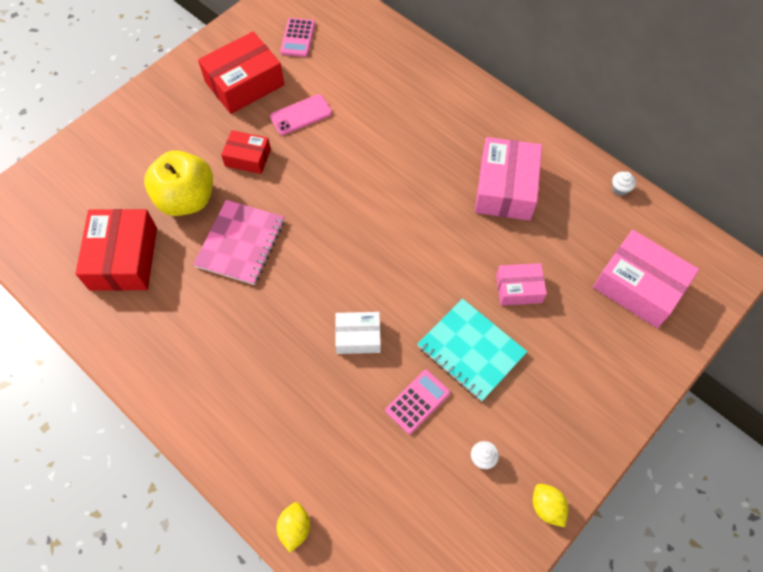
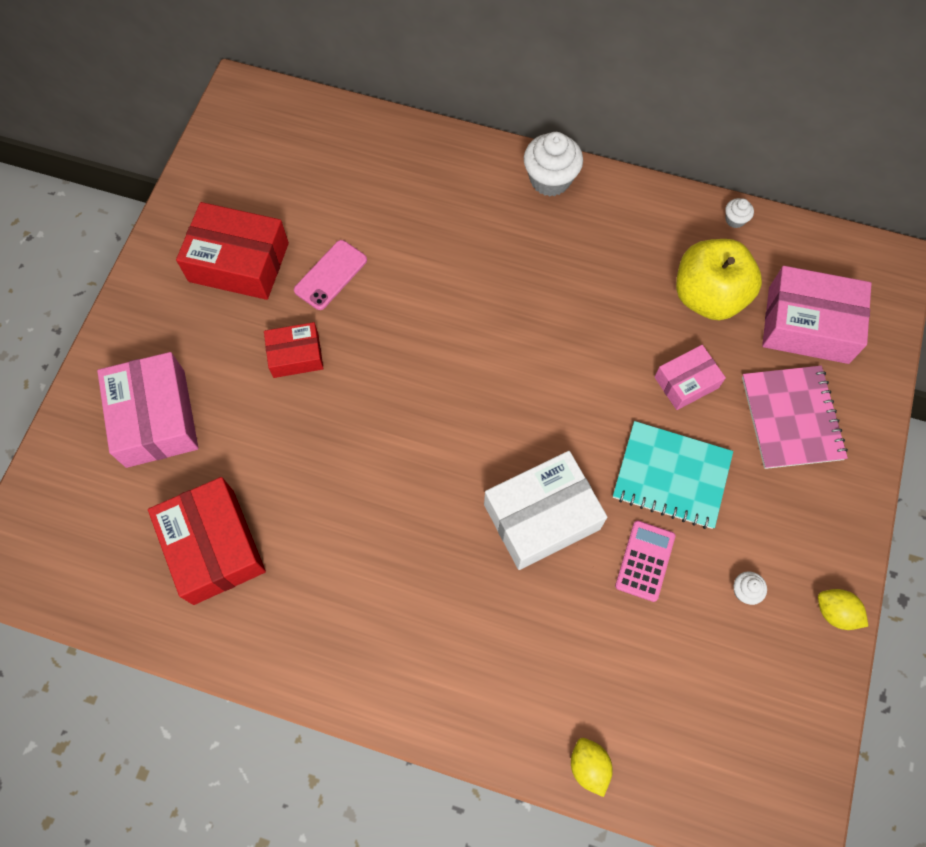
camera: 25 degrees left, 5 degrees up
yellow apple [144,150,213,216] -> yellow apple moved to [676,239,762,320]
pink notebook [193,200,284,285] -> pink notebook moved to [742,366,848,469]
red box [198,32,284,114] -> red box turned 75 degrees clockwise [176,202,289,300]
pink calculator [280,18,315,57] -> none
white box [335,312,381,354] -> white box [484,451,607,570], size x1.73
pink box [475,137,542,221] -> pink box moved to [97,352,198,468]
none -> white cupcake [524,132,583,197]

